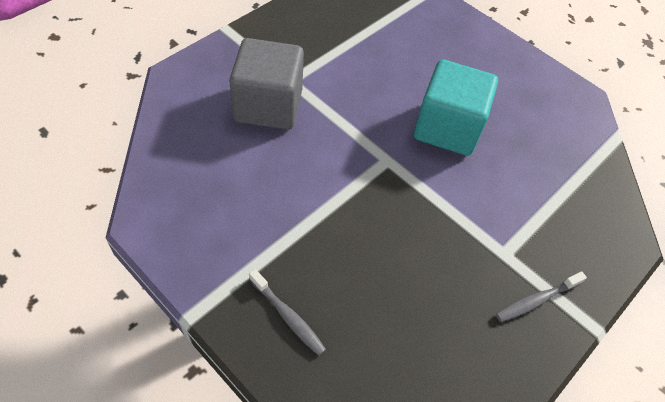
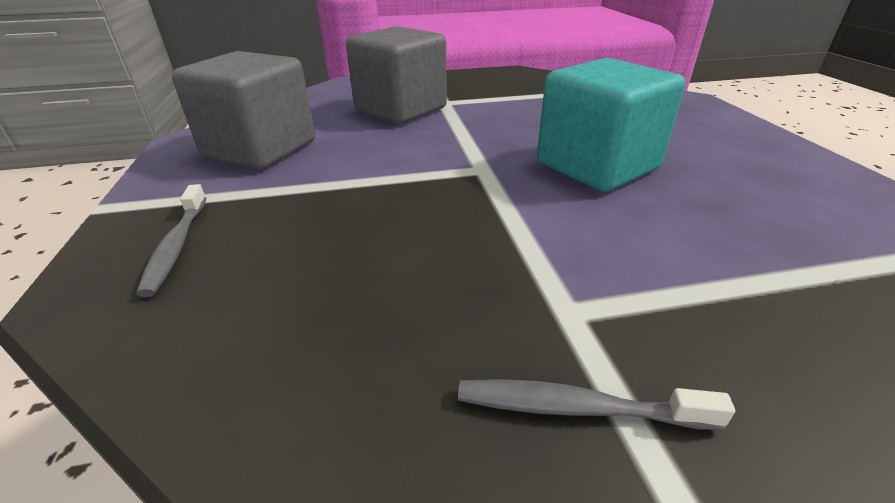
camera: 40 degrees right, 20 degrees down
none -> grey cube [172,51,315,170]

